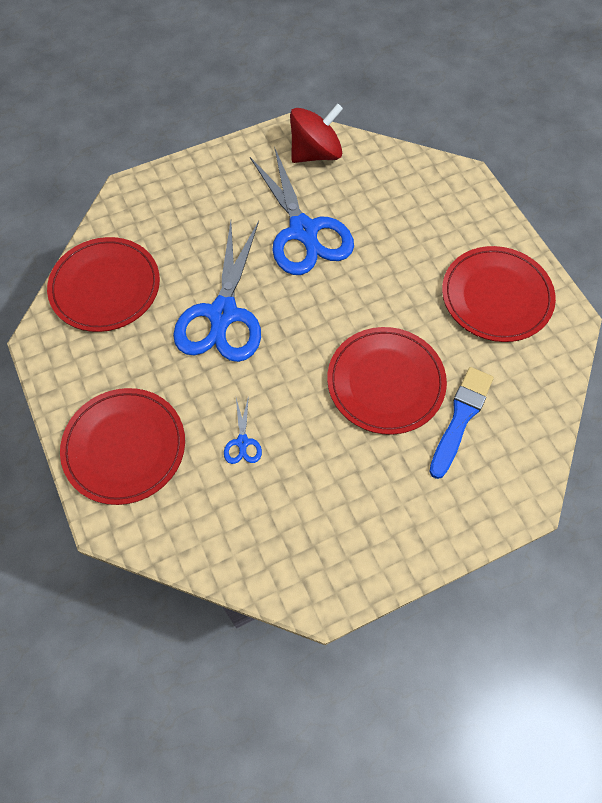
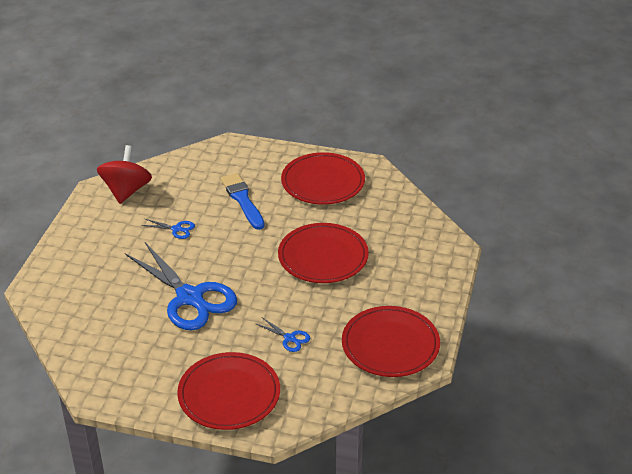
camera: 50 degrees left, 25 degrees down
red plate [47,237,160,332] -> red plate moved to [342,306,440,377]
blue scissors [250,149,354,275] -> blue scissors [141,219,195,239], size x0.40
blue brush [429,367,494,479] -> blue brush moved to [221,173,265,230]

